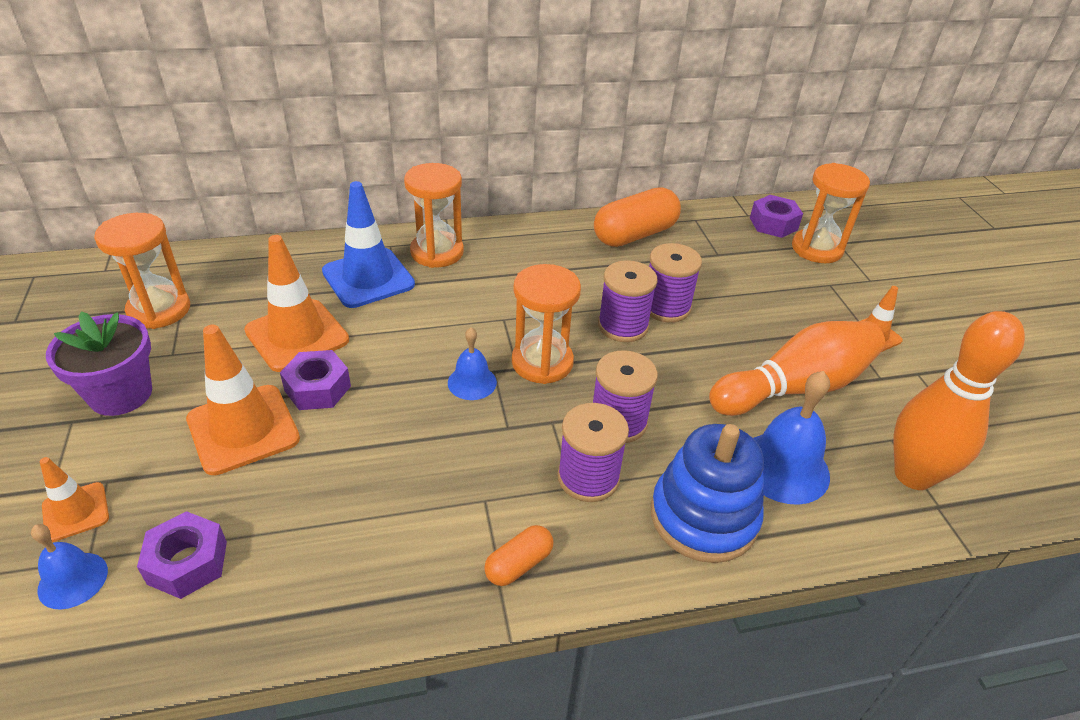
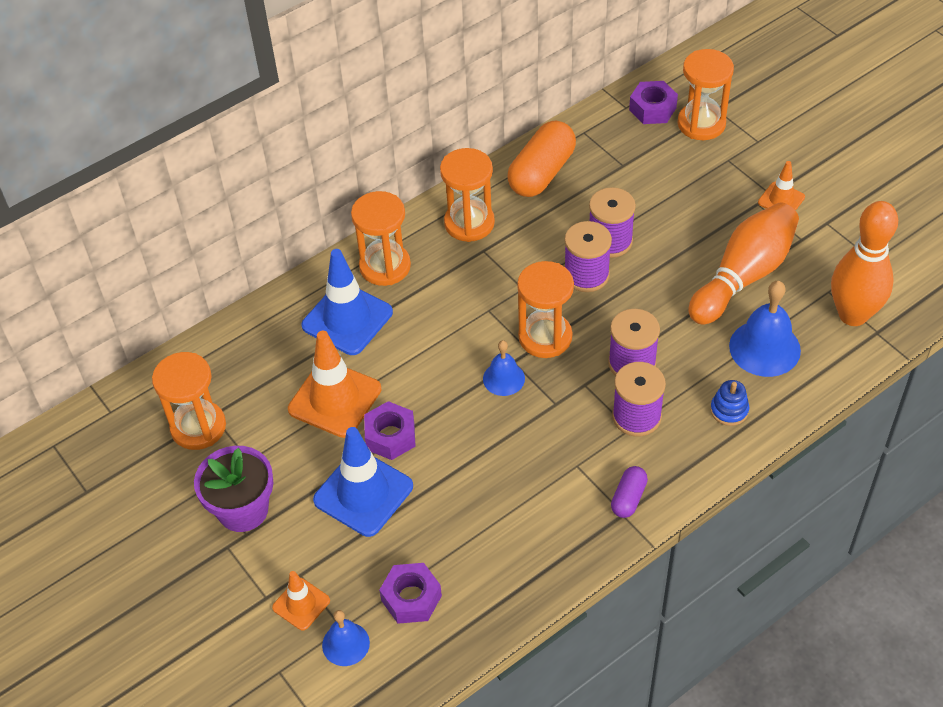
camera: 20 degrees left, 10 degrees up
orange traffic cone [186,325,300,475] -> blue traffic cone [313,427,413,537]
orange capsule [484,525,553,586] -> purple capsule [611,466,648,518]
blue stacking toy [651,424,764,563] -> blue stacking toy [710,380,749,426], size x0.47
none -> orange hourglass [440,148,495,242]

